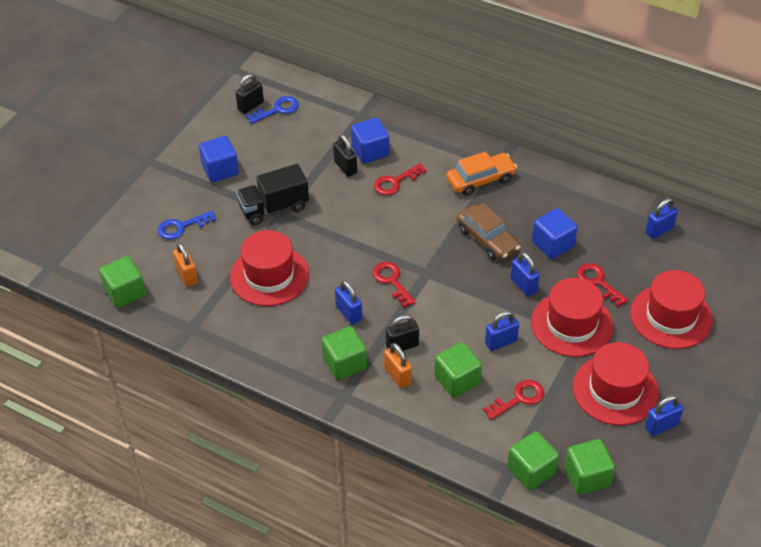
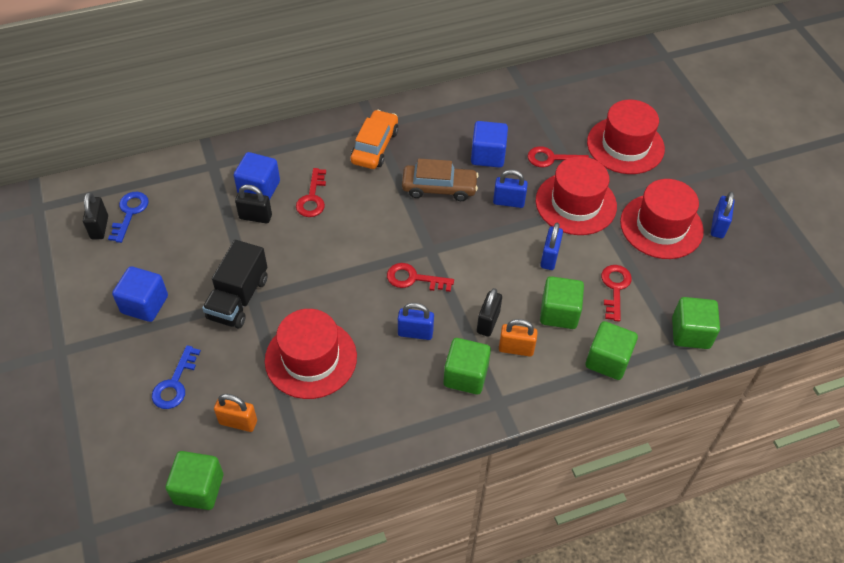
camera: 50 degrees left, 5 degrees up
green cube [564,439,615,495] -> green cube moved to [586,321,638,380]
blue padlock [645,198,678,239] -> none

